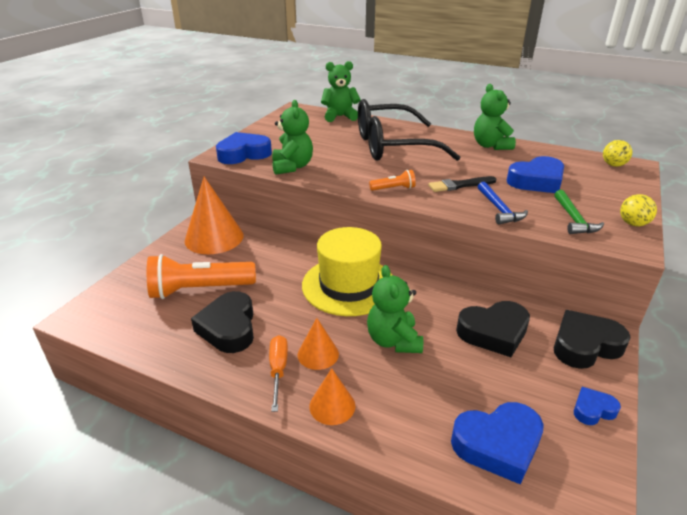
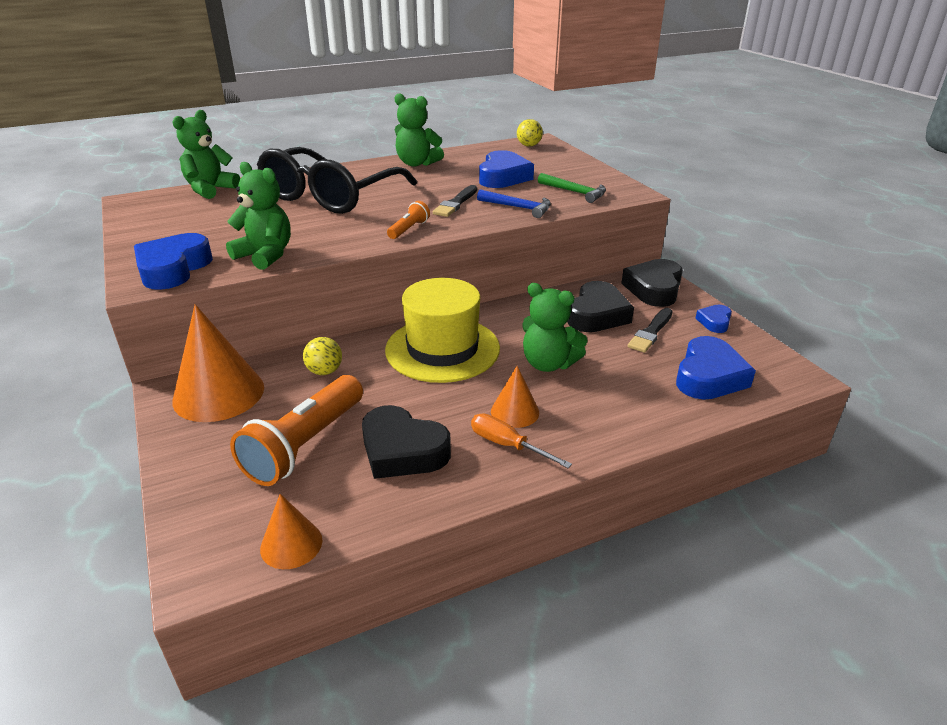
camera: 50 degrees left, 0 degrees up
orange cone [309,368,355,425] -> orange cone moved to [260,494,322,569]
yellow ball [620,194,657,226] -> yellow ball moved to [303,337,342,375]
none -> black brush [628,308,673,353]

